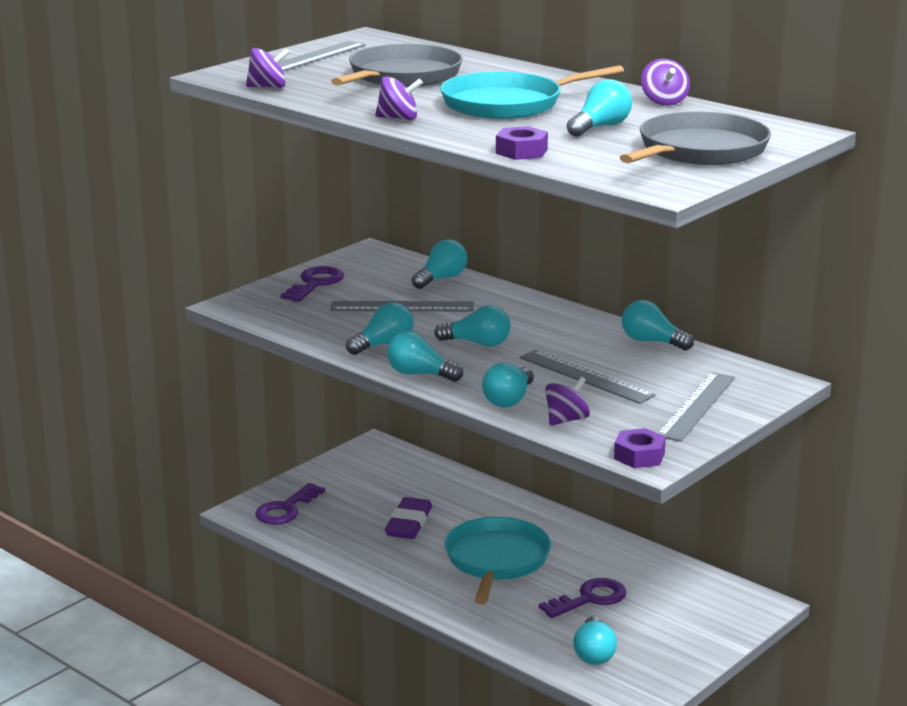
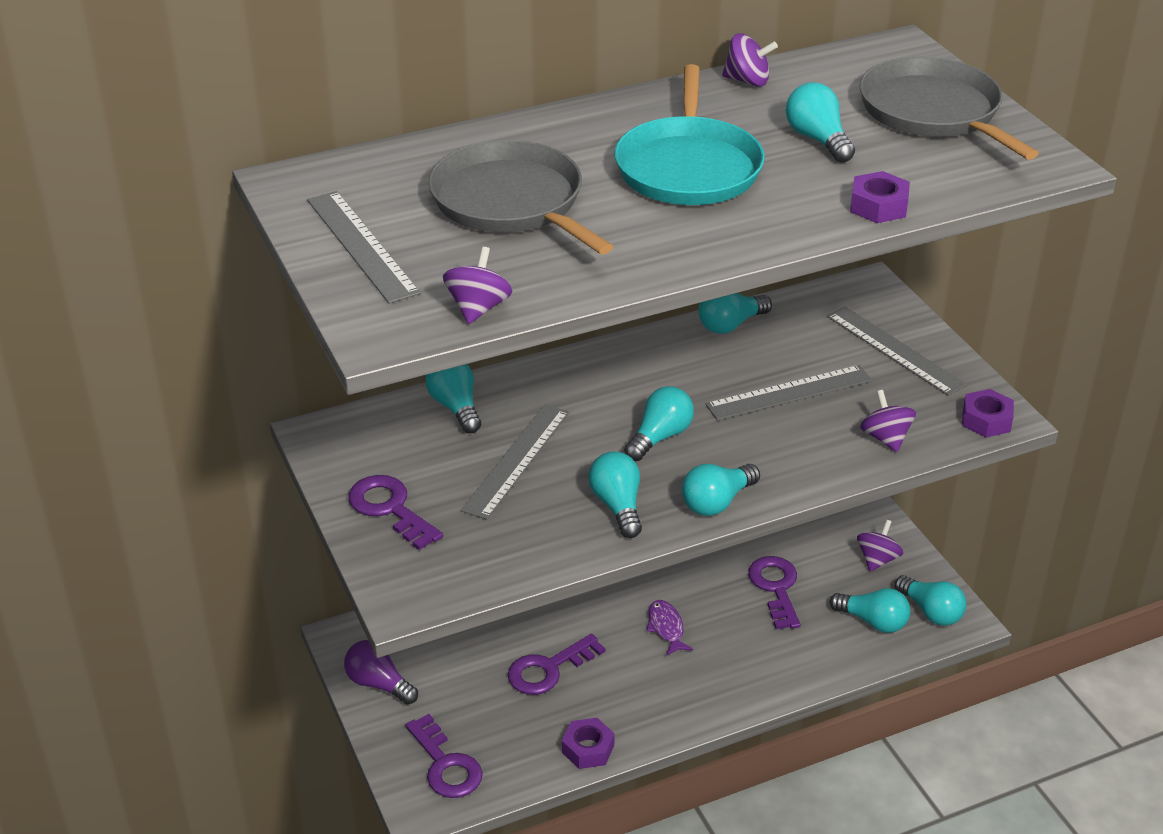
camera: 65 degrees left, 15 degrees up
purple spinning top [375,76,423,120] -> purple spinning top moved to [857,520,903,572]
purple eraser [385,497,432,539] -> purple key [508,634,606,695]
turquoise pan [444,517,551,605] -> purple fish [646,600,693,656]
turquoise light bulb [482,362,534,407] -> turquoise light bulb moved to [895,575,966,626]
none -> purple light bulb [344,640,418,705]
none -> purple nut [562,718,615,769]

